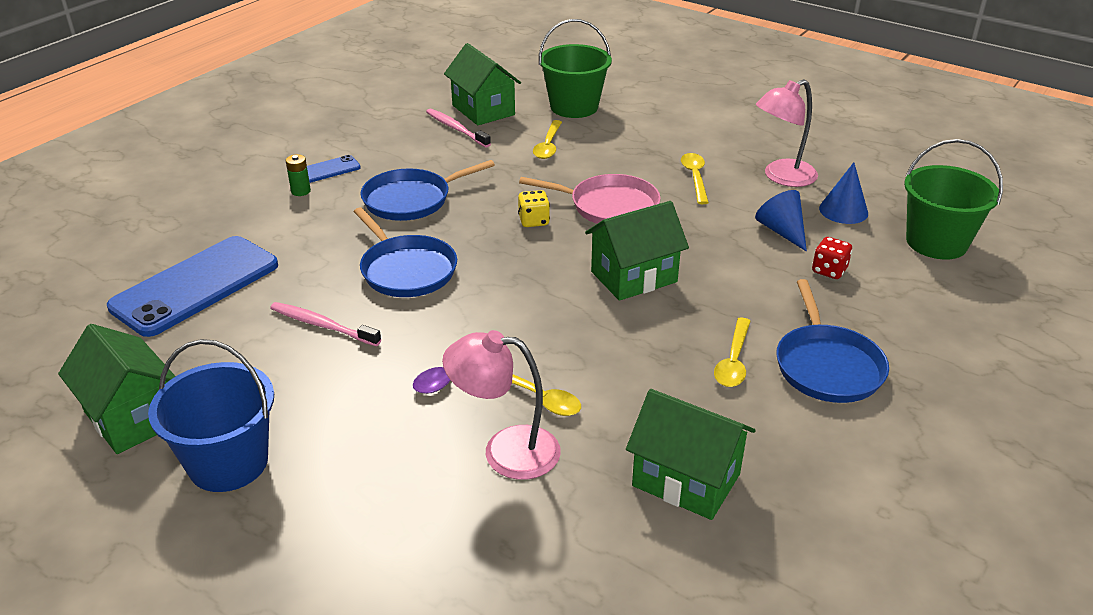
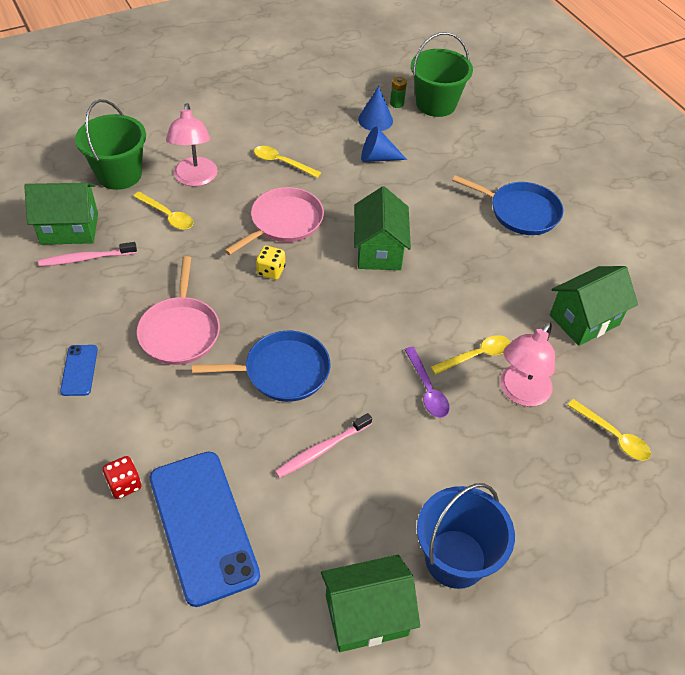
camera: 65 degrees left, 15 degrees up
green battery [286,154,311,196] -> green battery moved to [390,77,407,108]
blue pan [361,160,495,221] -> pink pan [137,256,220,365]
yellow spoon [714,318,751,387] -> yellow spoon moved to [568,399,651,461]
pink lamp [756,79,818,187] -> pink lamp moved to [166,103,218,187]
red dice [812,237,852,279] -> red dice moved to [103,456,141,499]

